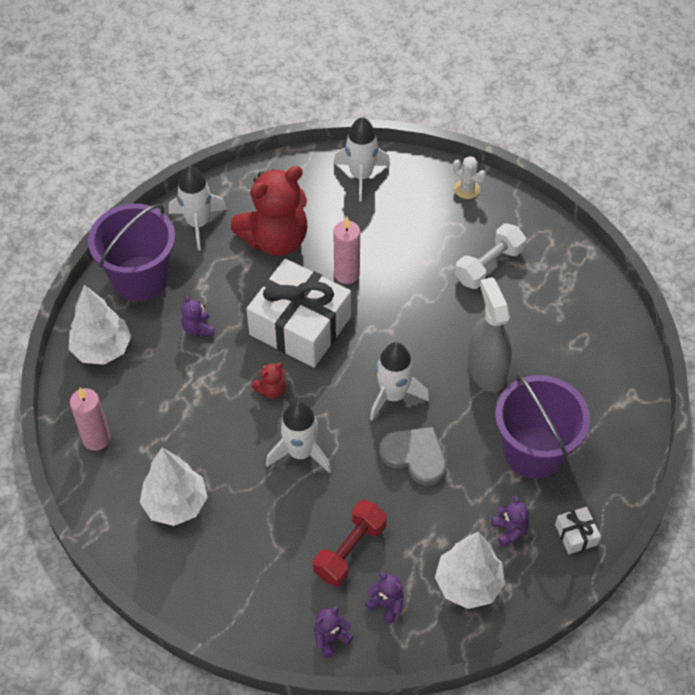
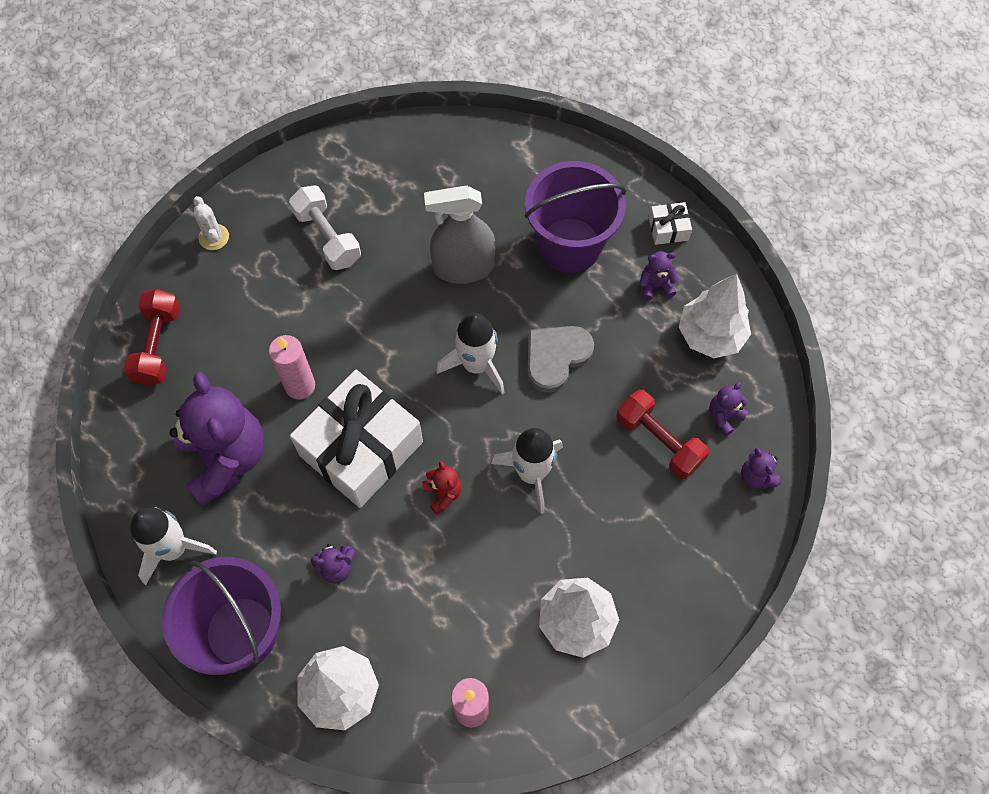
camera: 80 degrees left, 10 degrees up
red teddy bear [231,166,307,256] -> purple teddy bear [169,372,265,506]
white rocket [333,117,390,202] -> red dumbbell [123,289,180,386]
white cactus [453,156,486,199] -> white cactus turned 75 degrees counterclockwise [193,196,229,250]

